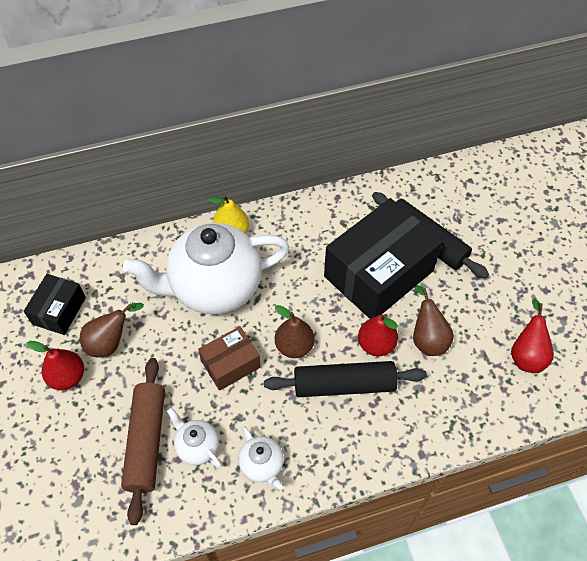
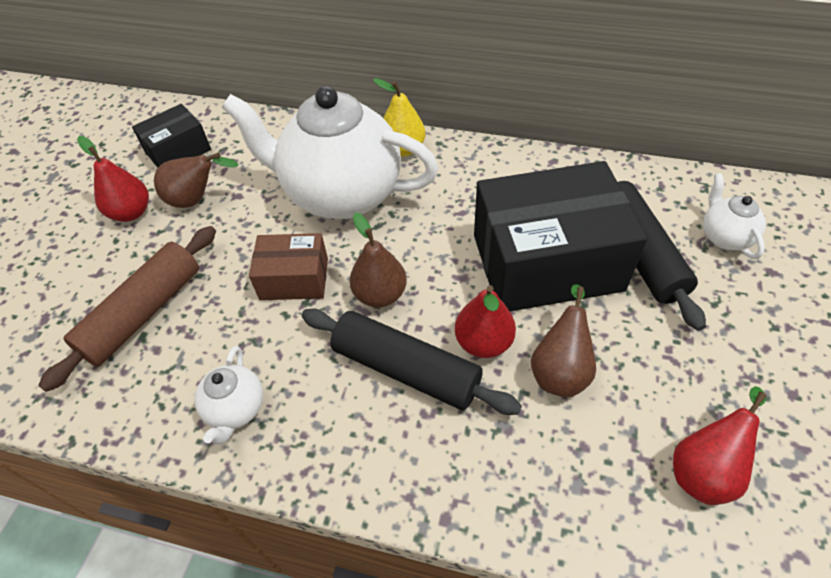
camera: 35 degrees right, 5 degrees down
white teapot [167,408,222,468] -> white teapot moved to [703,173,766,259]

